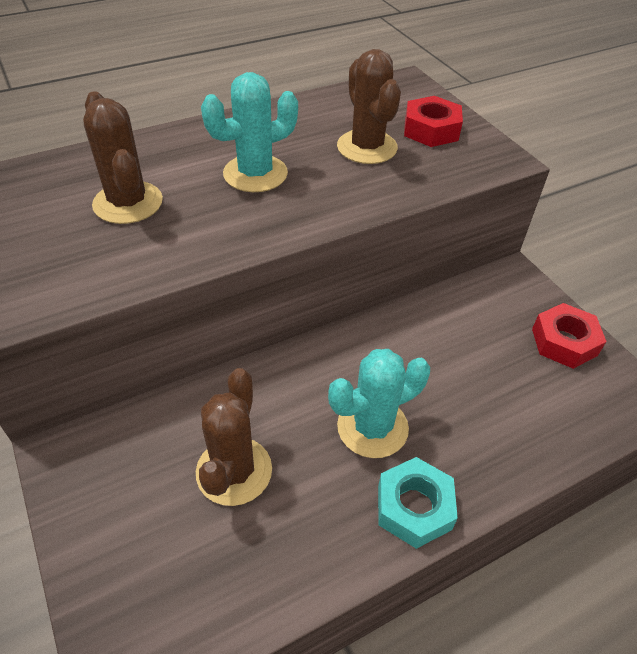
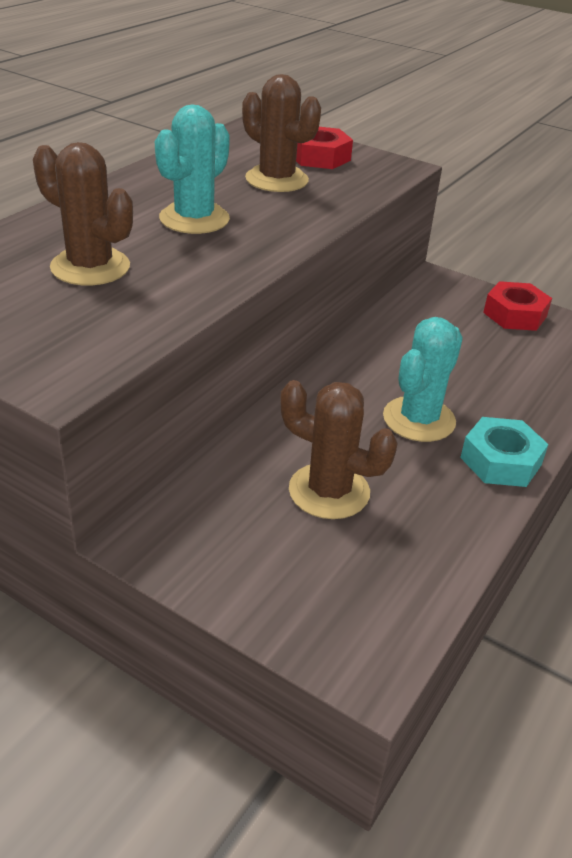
camera: 30 degrees left, 10 degrees down
brown cactus [196,368,272,506] -> brown cactus turned 45 degrees counterclockwise [280,380,398,519]

